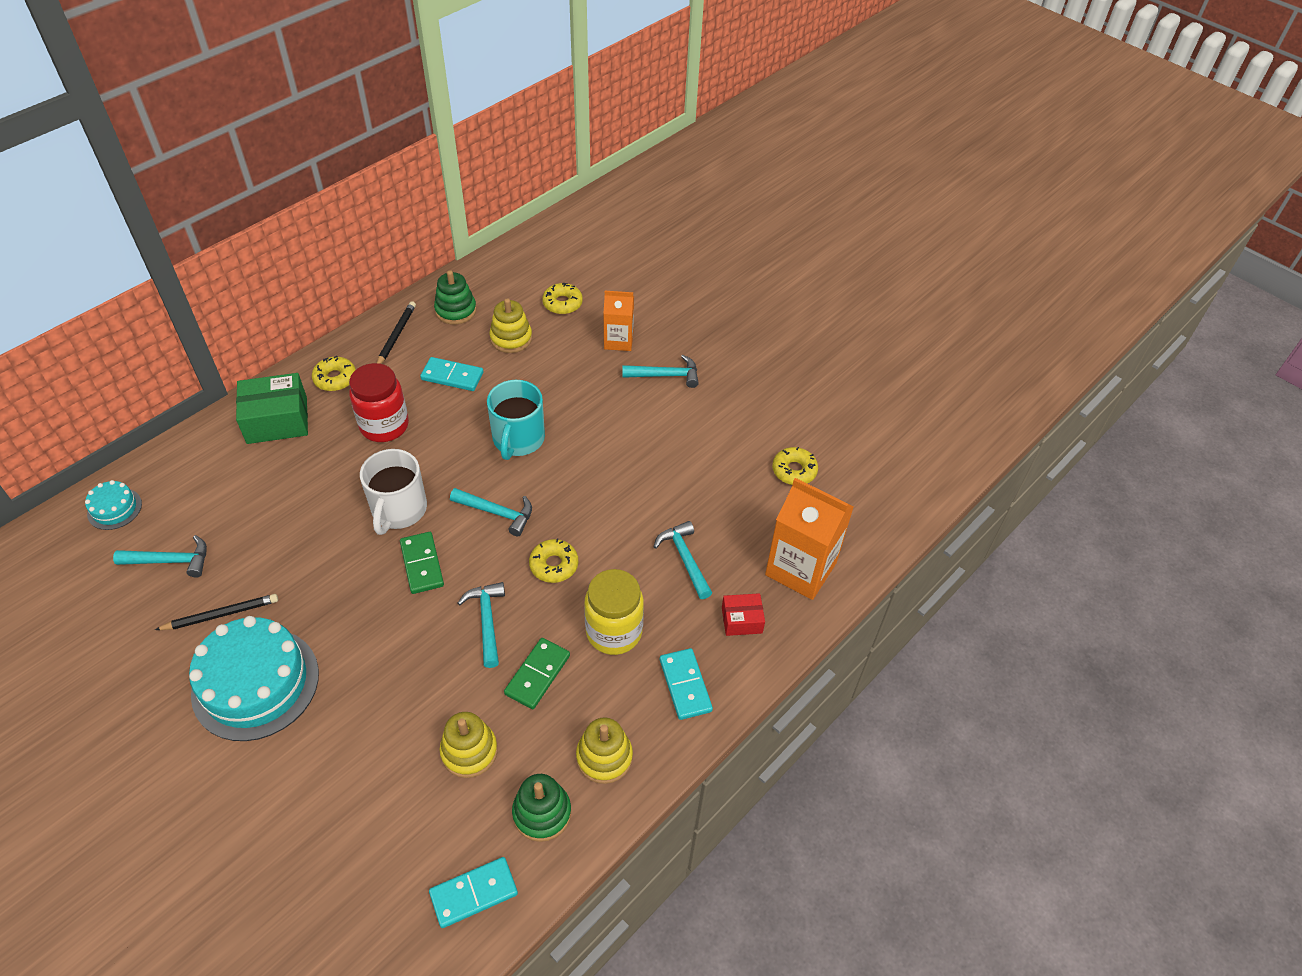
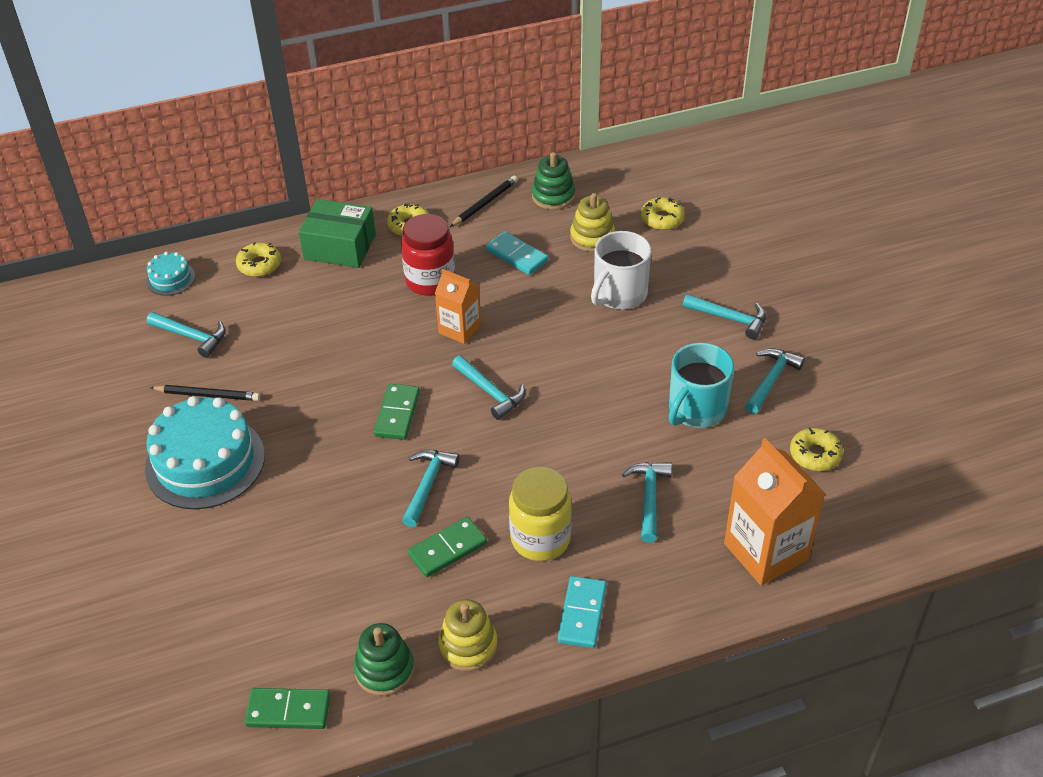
camera: 30 degrees right, 5 degrees down
white mug [360,449,427,535] -> white mug moved to [591,231,651,310]
turquoise domino [429,857,518,928] -> green domino [245,688,331,729]
yellow stacking toy [440,712,498,778] -> none
turquoise mug [487,380,545,460] -> turquoise mug moved to [669,343,734,428]
yellow donut [529,538,578,583] -> yellow donut moved to [236,242,281,277]
orange carton [603,291,634,351] -> orange carton moved to [435,269,481,344]
red box [722,593,765,636] -> none
none -> turquoise hammer [745,348,805,414]

